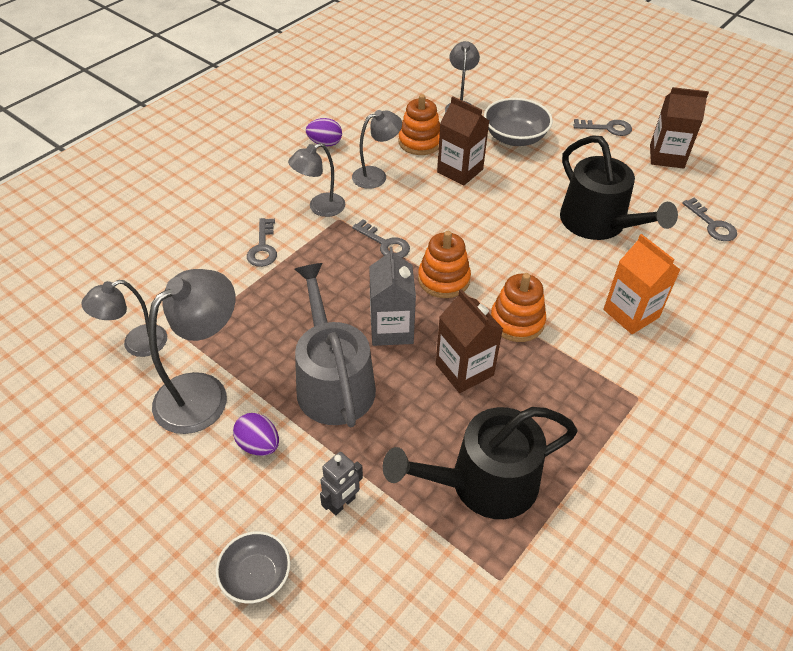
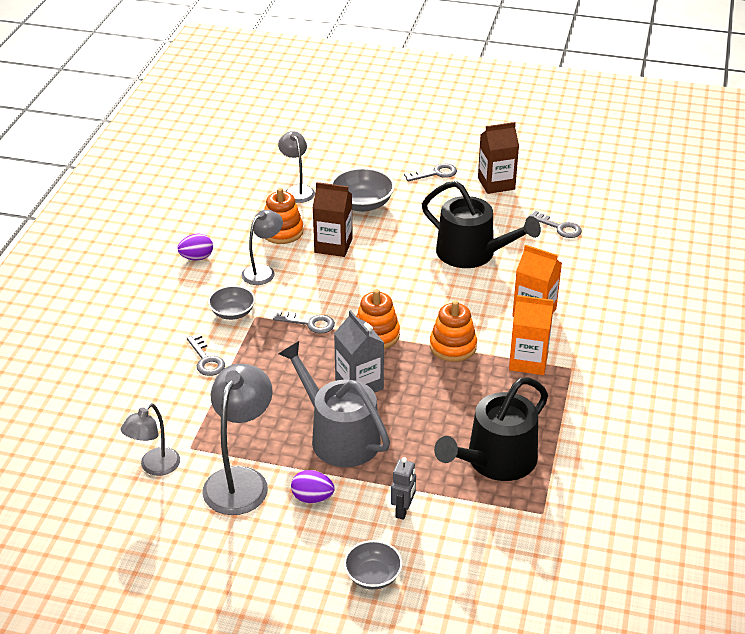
camera: 25 degrees left, 10 degrees down
grey lamp [288,143,346,217] -> grey bowl [208,285,255,320]
brown carton [436,289,503,393] -> none
none -> orange carton [509,295,554,375]

